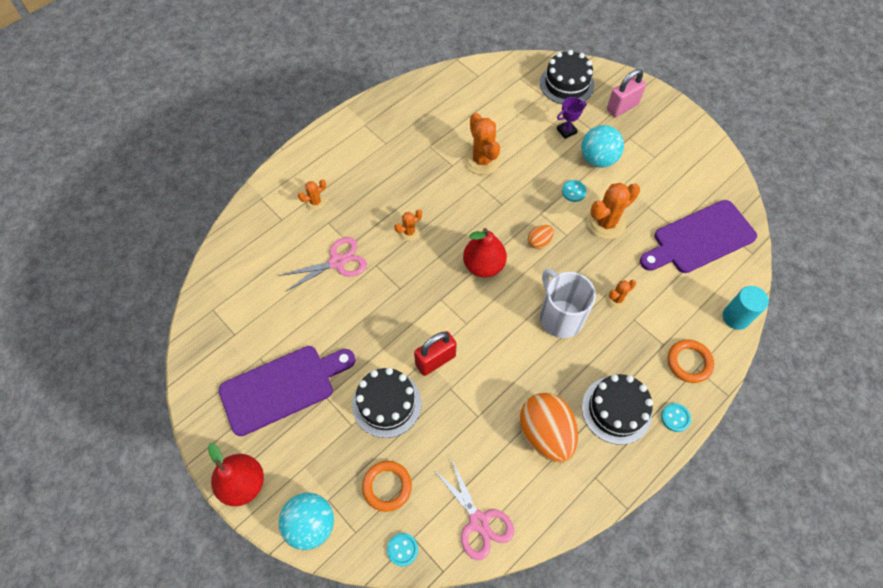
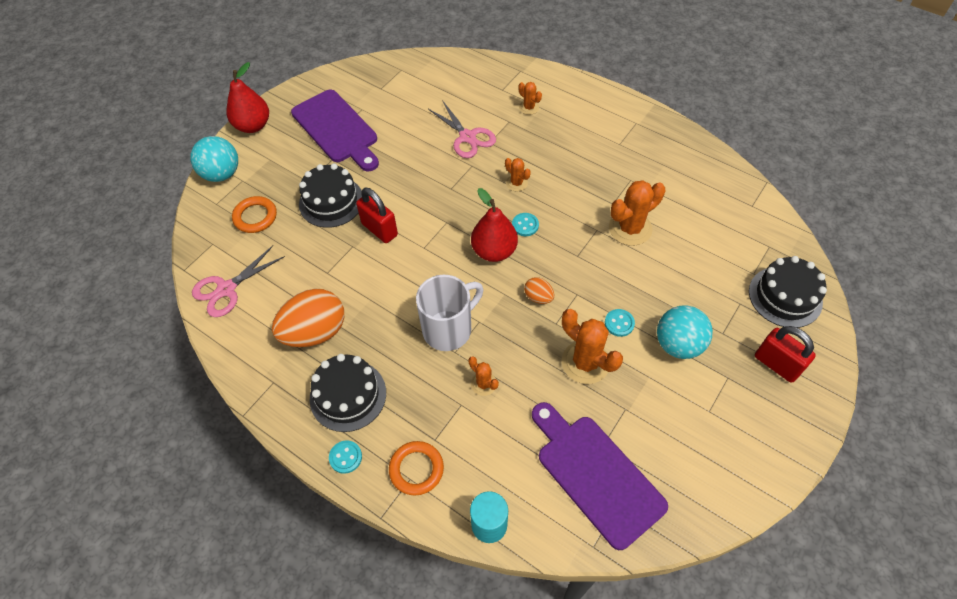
camera: 80 degrees right, 5 degrees down
turquoise button [387,533,418,566] -> turquoise button moved to [512,213,539,236]
purple trophy [557,97,587,139] -> none
pink padlock [607,69,646,117] -> red padlock [755,326,816,383]

